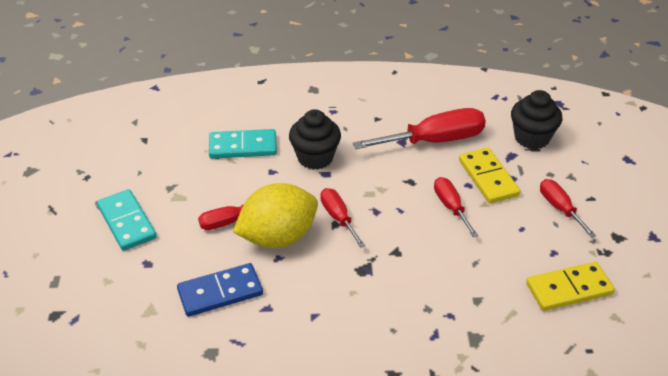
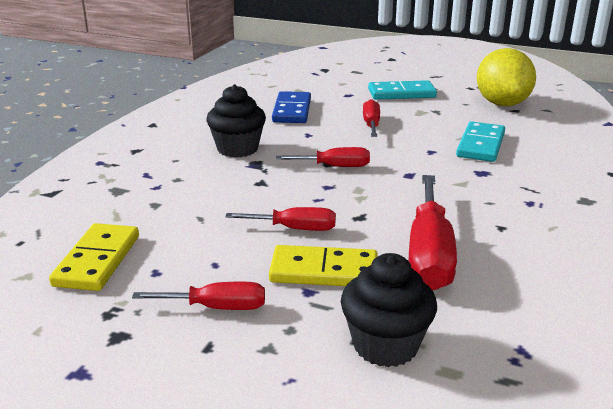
camera: 115 degrees right, 15 degrees down
yellow lemon [233,183,318,248] -> yellow lemon moved to [477,48,536,106]
black cupcake [289,109,341,170] -> black cupcake moved to [206,84,266,158]

